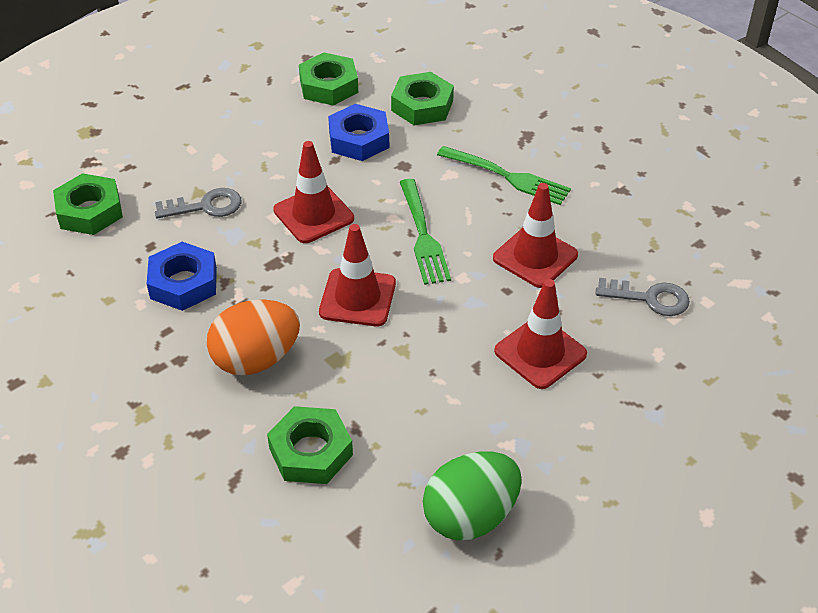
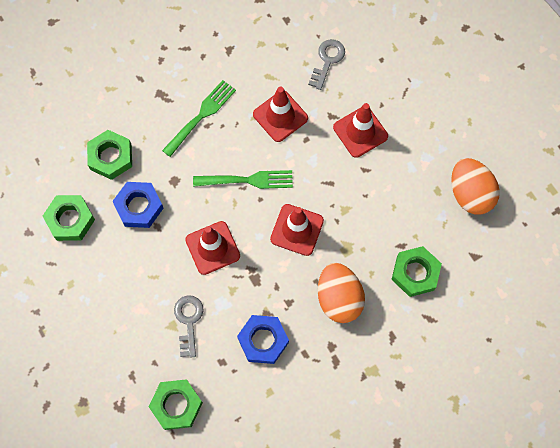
camera: 80 degrees left, 25 degrees up
green egg [423,451,522,540] -> orange egg [451,158,500,214]

